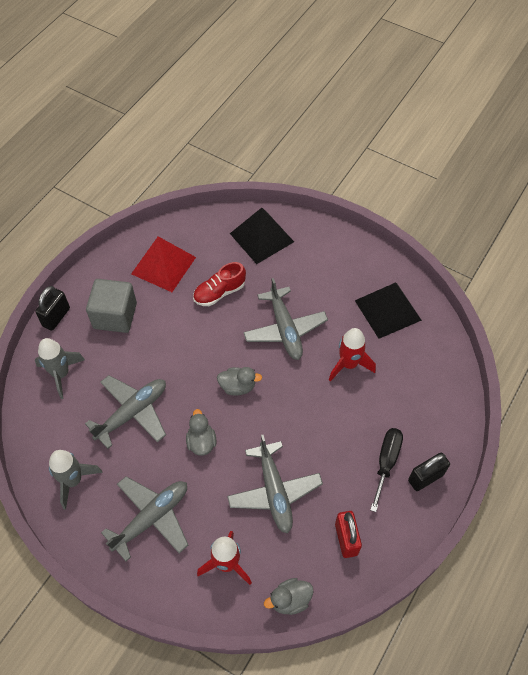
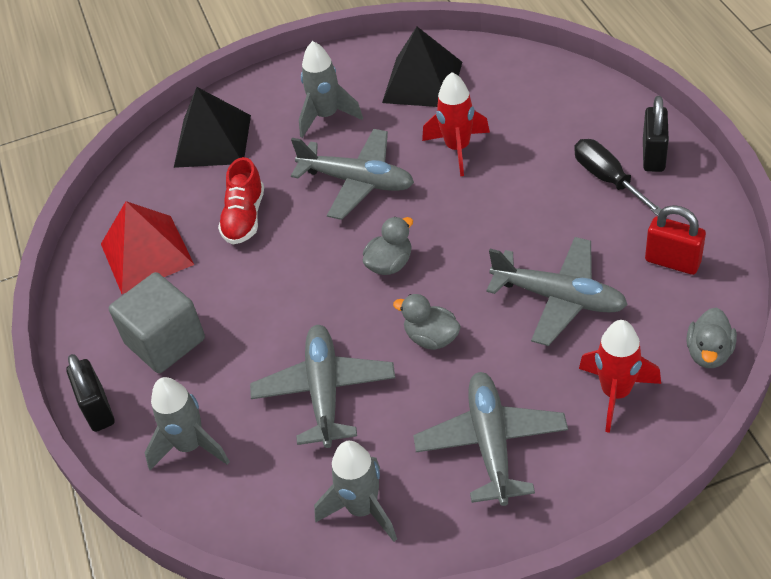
camera: 45 degrees left, 10 degrees down
none -> grey rocket [299,41,363,138]

